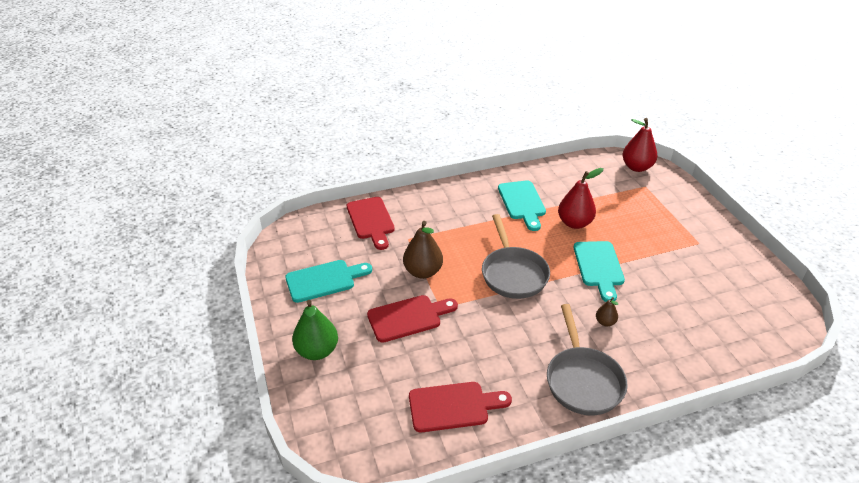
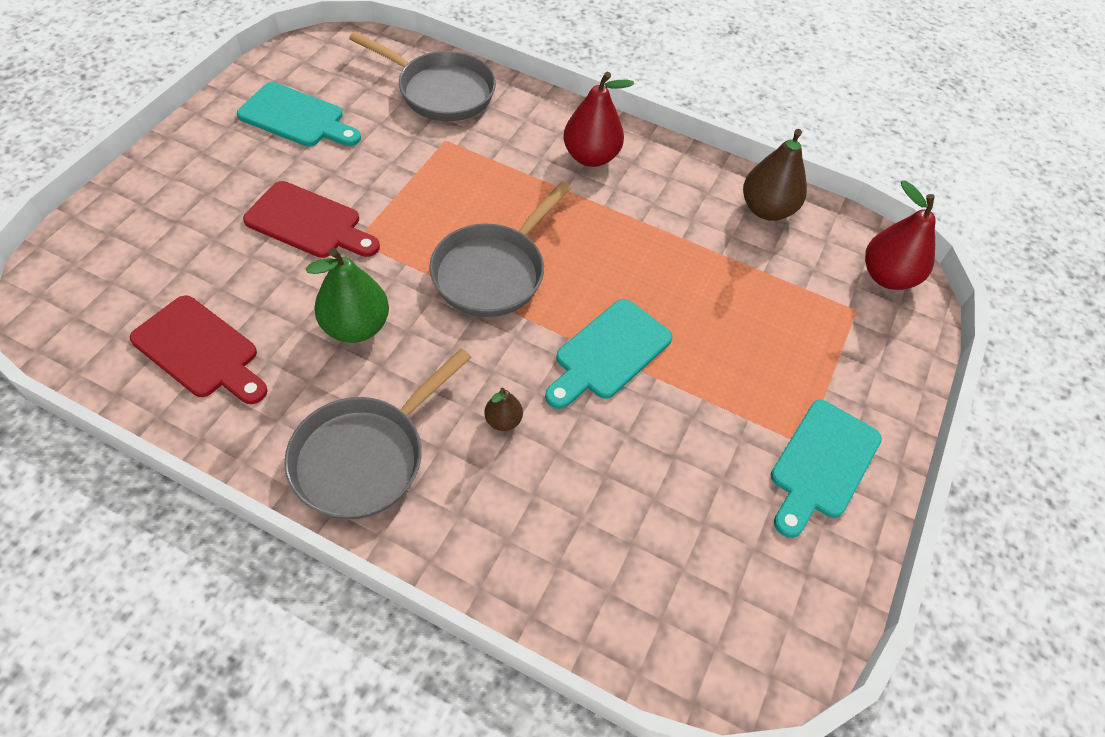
camera: 40 degrees right, 15 degrees up
green pear [292,300,338,360] -> green pear moved to [306,248,389,343]
red cutting board [347,197,395,250] -> grey pan [349,31,496,121]
brown pear [403,221,443,279] -> brown pear moved to [743,129,807,221]
turquoise cutting board [498,180,546,231] -> turquoise cutting board moved to [770,400,882,538]
red pear [558,168,604,229] -> red pear moved to [564,72,634,167]

